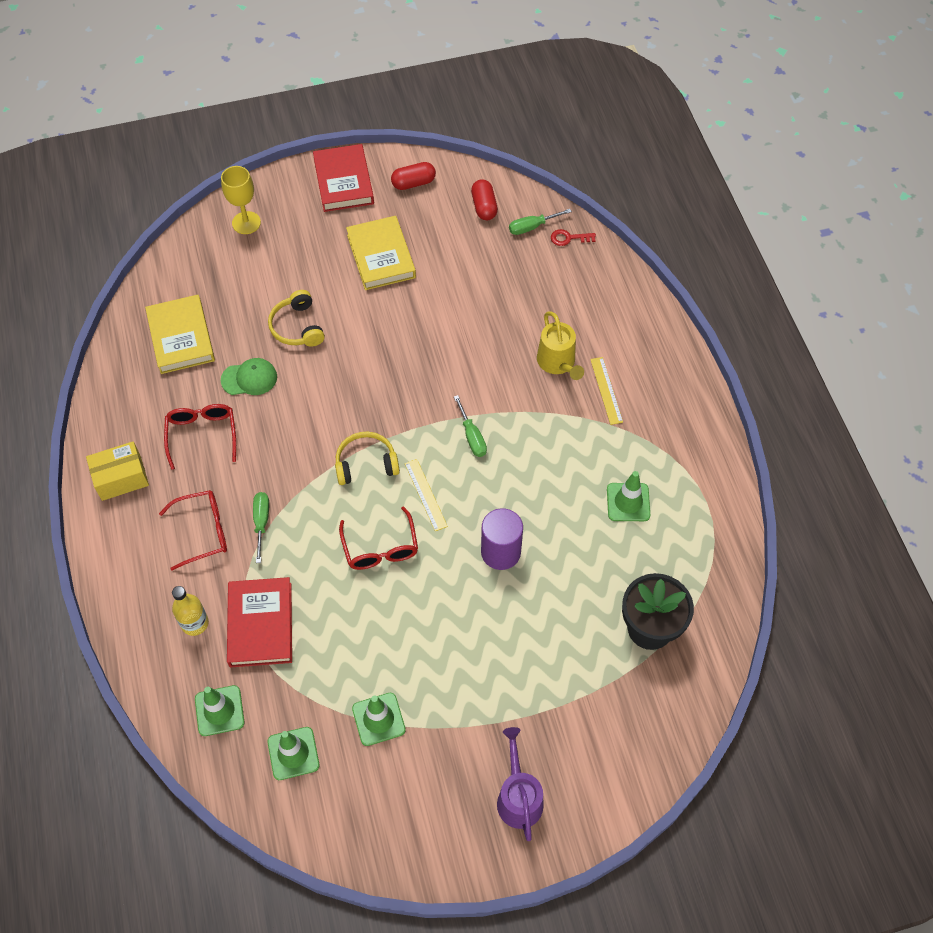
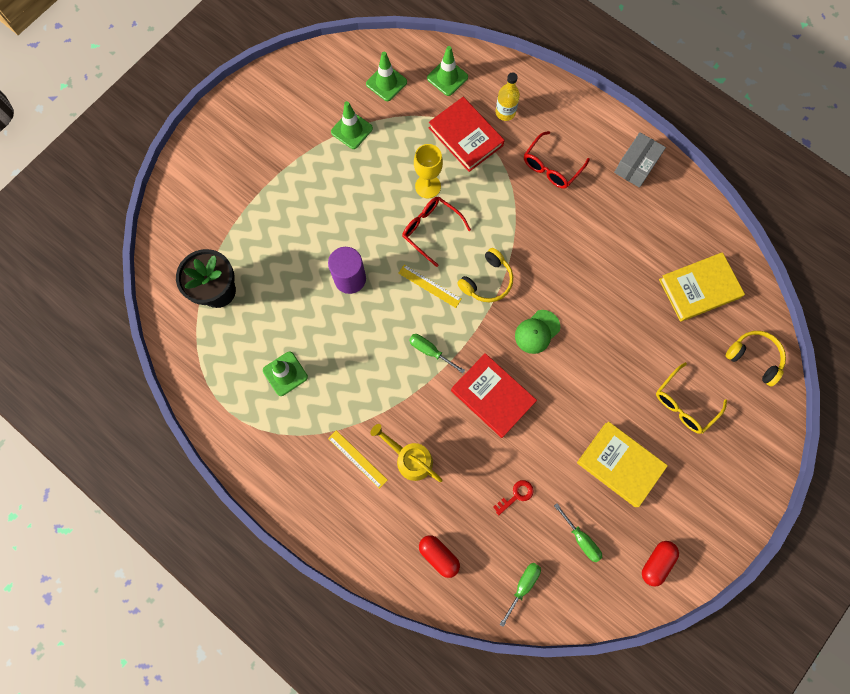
camera: 145 degrees right, 15 degrees up
yellow box [86,441,149,501] -> grey box [614,132,666,188]
yellow book [145,295,215,374] -> yellow book turned 60 degrees counterclockwise [659,252,745,322]
red glasses [164,404,236,470] -> none
yellow goblet [221,166,261,234] -> yellow goblet moved to [414,144,443,198]
green cap [221,358,277,395] -> green cap moved to [515,310,560,354]
green screwdriver [253,492,269,563] -> green screwdriver moved to [554,503,602,562]
yellow headphones [268,290,325,347] -> yellow headphones moved to [725,331,786,386]
red book [313,144,374,212] -> red book moved to [451,353,537,438]
red capsule [471,179,498,220] -> red capsule moved to [419,535,460,578]
purple watering can [497,727,544,841] -> none
red key [551,229,596,246] -> red key moved to [493,480,534,515]
none -> yellow glasses [656,362,727,434]

